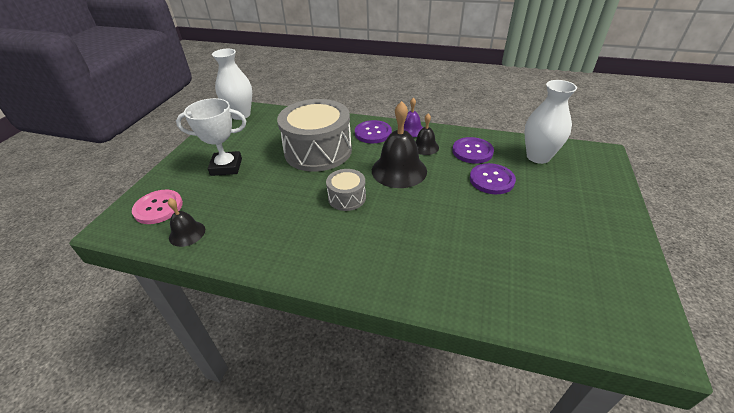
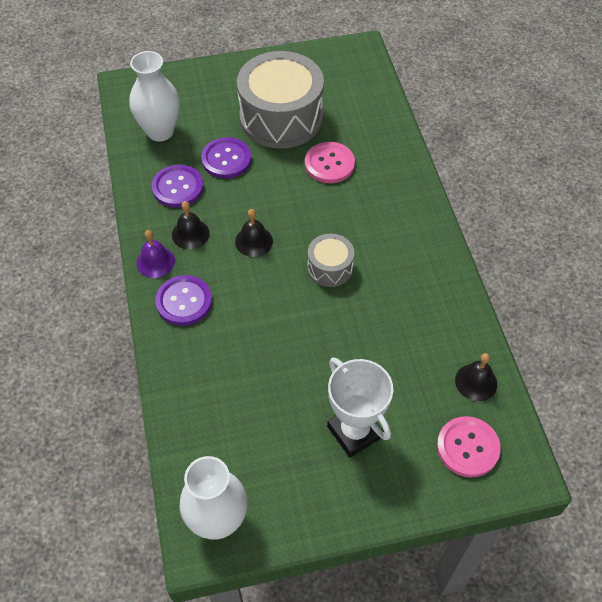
camera: 120 degrees left, 15 degrees up
grey drum [277,99,352,172] -> grey drum moved to [237,51,324,149]
black bell [372,101,427,188] -> black bell [235,209,273,257], size x0.54
none -> pink button [305,142,355,183]

